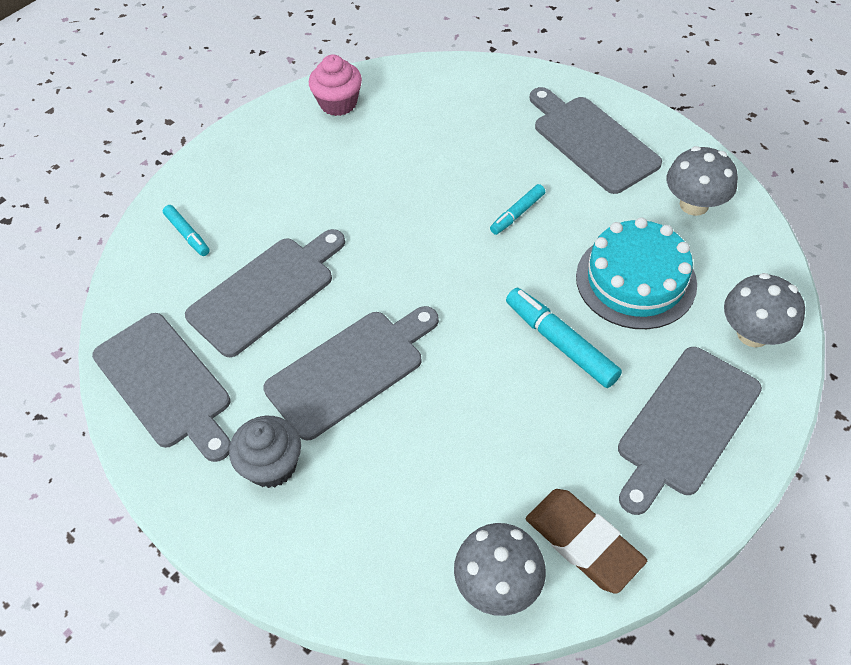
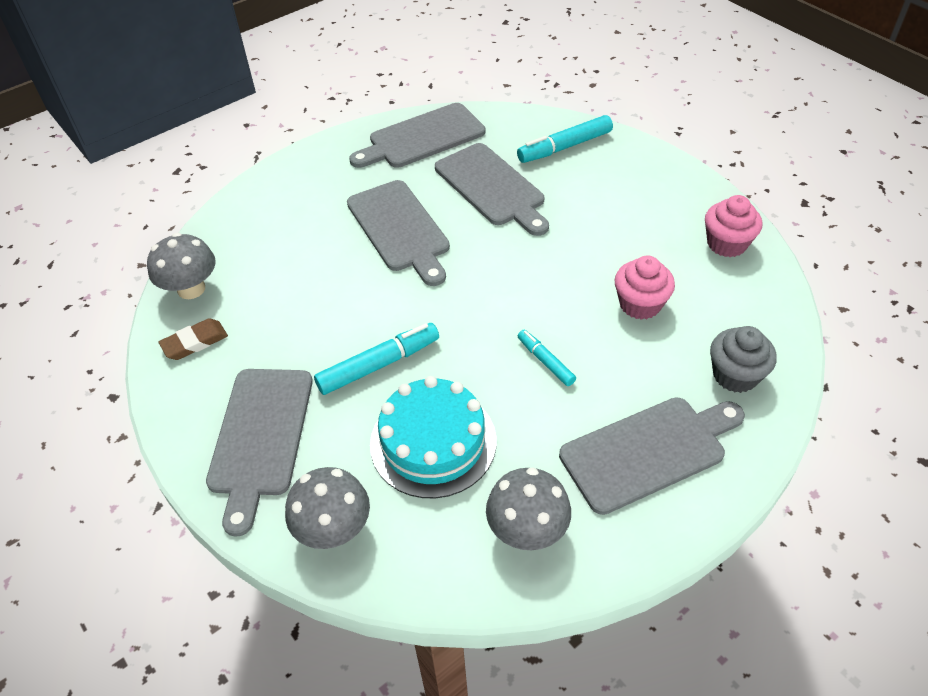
camera: 100 degrees right, 5 degrees down
turquoise marker [163,205,210,256] -> turquoise marker [517,115,613,163], size x1.69
grey cupcake [229,416,301,488] -> grey cupcake moved to [710,326,777,393]
brown eraser [526,489,647,594] -> brown eraser [158,318,228,360], size x0.67
grey cutting board [618,347,762,515] -> grey cutting board turned 135 degrees counterclockwise [206,369,313,537]
none -> pink cupcake [614,256,675,320]

